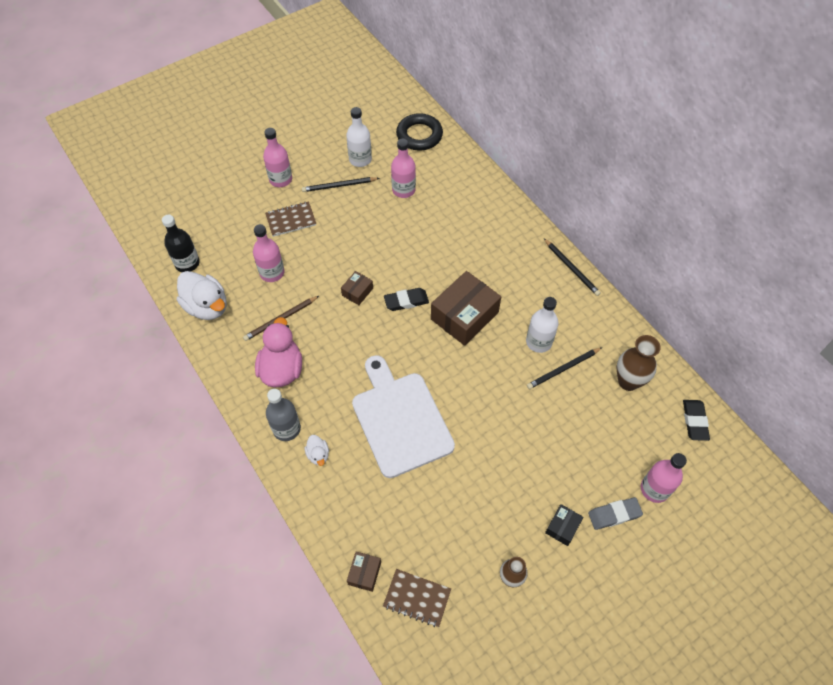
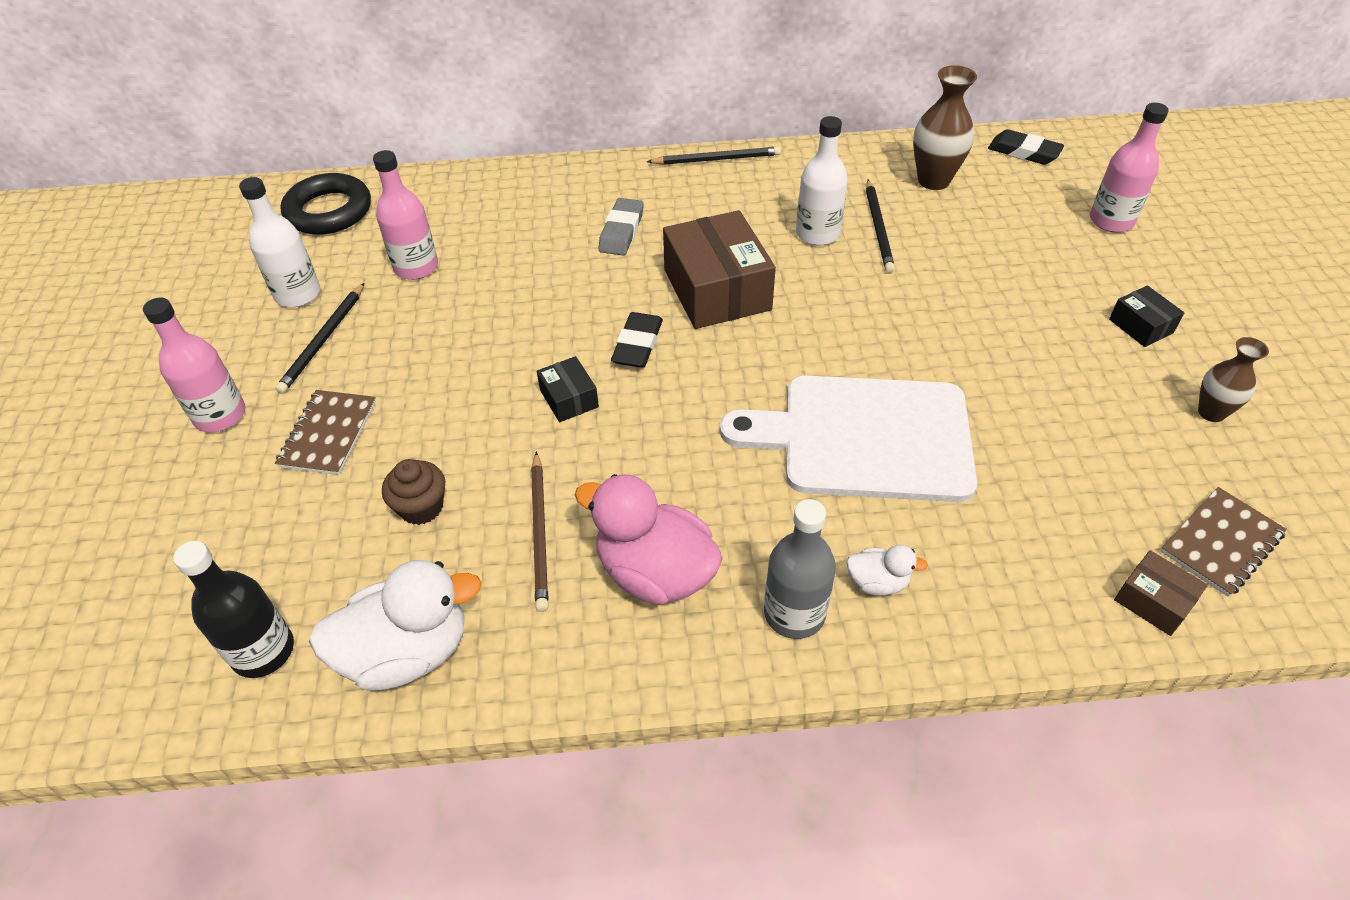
camera: 60 degrees left, 10 degrees down
pink bottle [253,224,284,282] -> brown cupcake [382,459,445,525]
brown box [341,271,373,305] -> black box [537,356,599,422]
grey eraser [588,497,643,530] -> grey eraser moved to [599,198,644,255]

